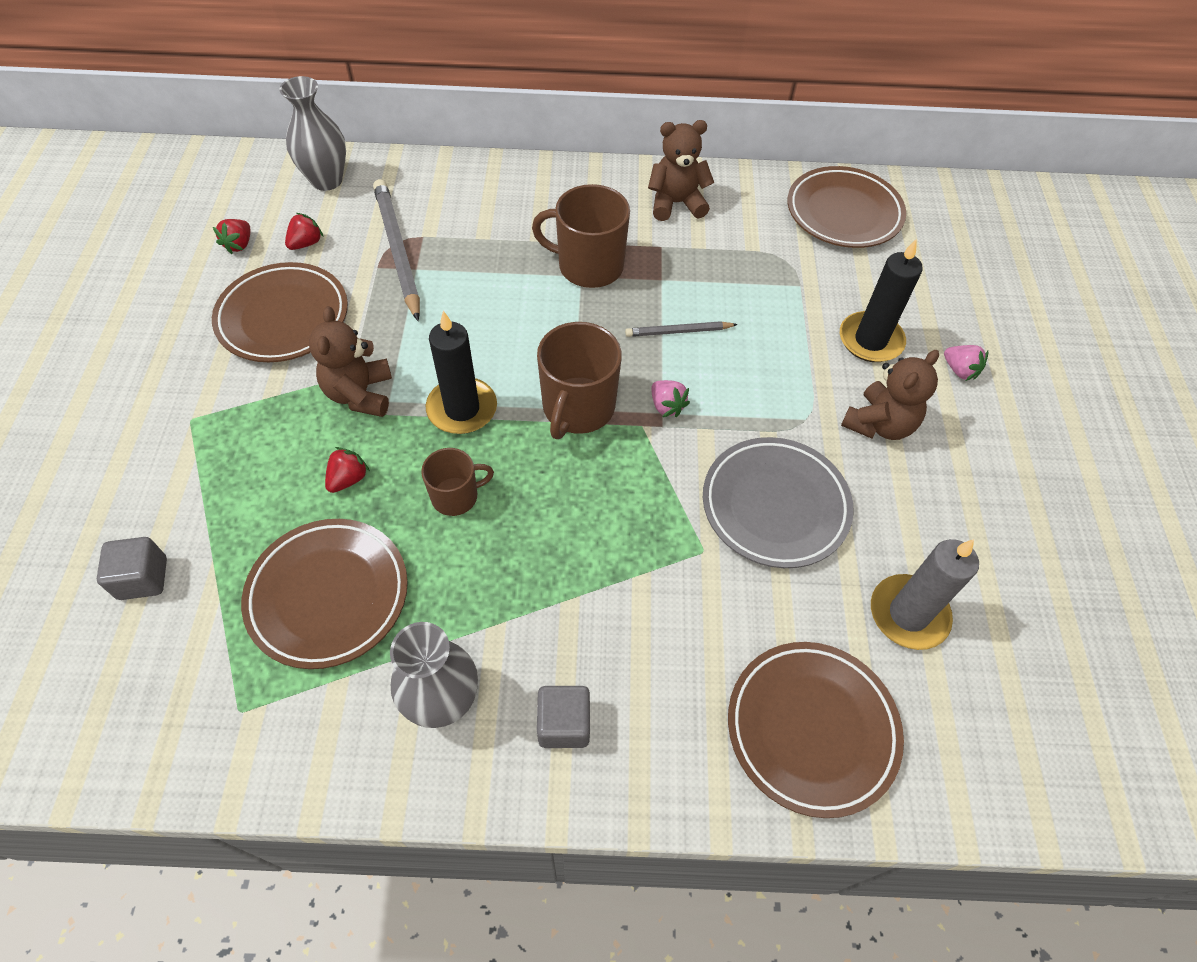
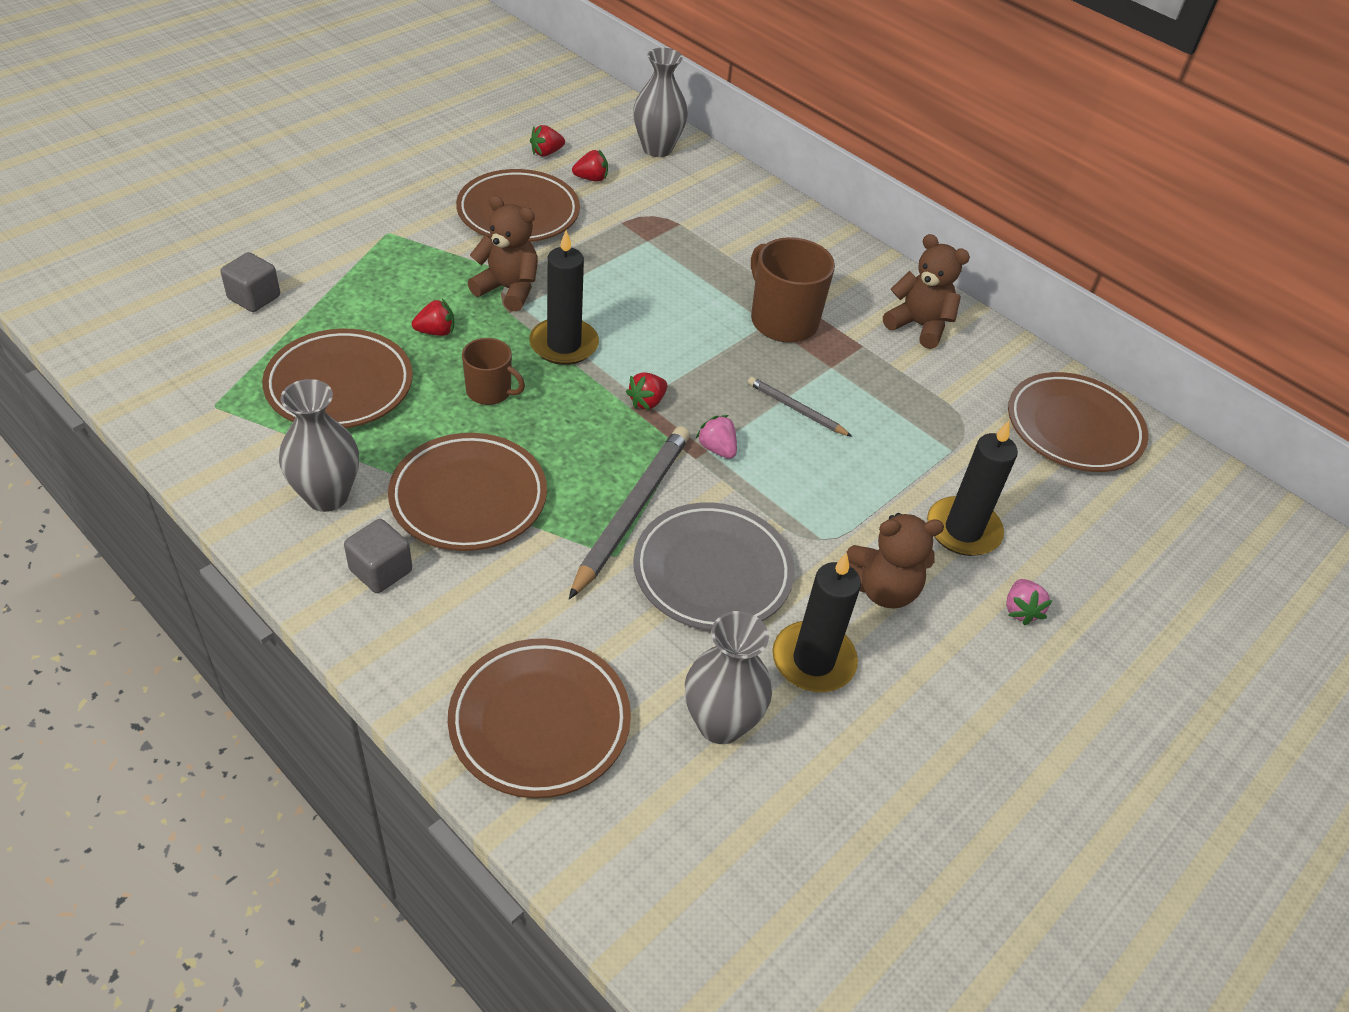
camera: 40 degrees right, 10 degrees down
brown teddy bear [309,306,392,417] -> brown teddy bear turned 75 degrees clockwise [468,195,538,312]
grey pencil [373,179,420,321] -> grey pencil moved to [569,426,690,599]
brown mug [537,322,622,439] -> red strawberry [626,372,667,410]
pink strawberry [651,380,690,417] -> pink strawberry turned 135 degrees clockwise [696,415,737,459]
grey candle [871,539,979,650] -> grey vase [685,611,772,744]
none -> brown plate [388,433,547,551]
none -> black candle [772,553,861,692]

